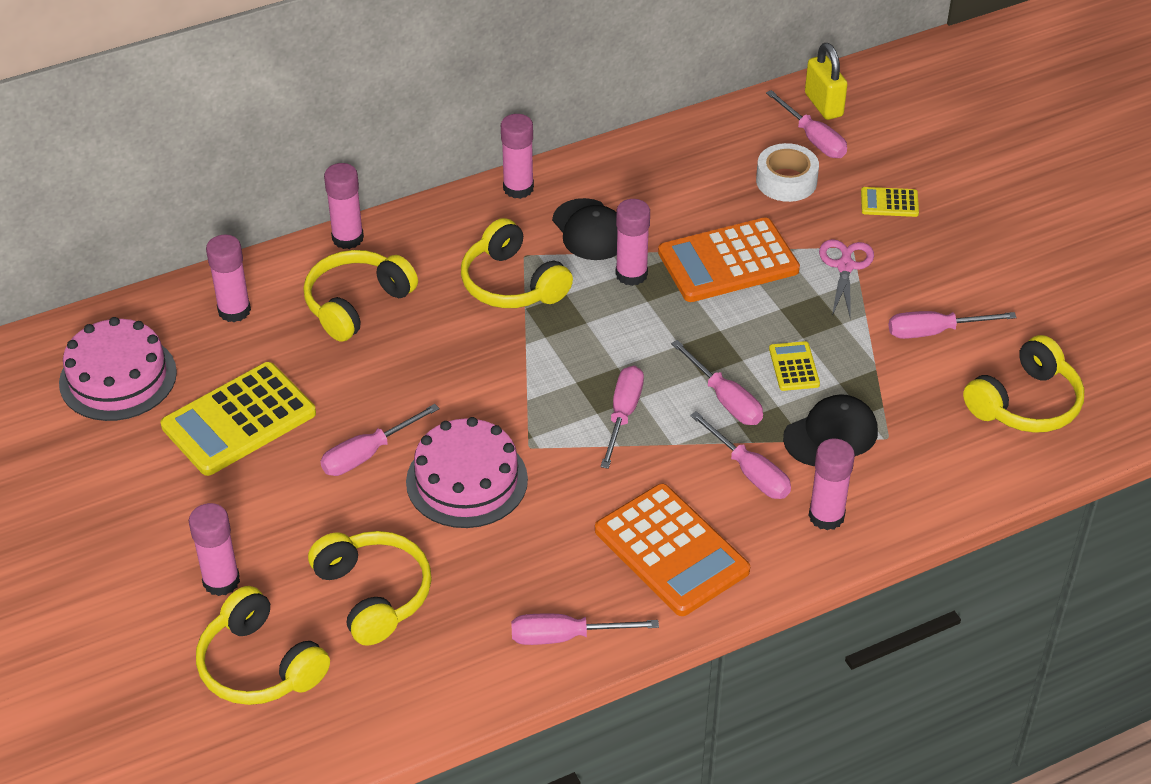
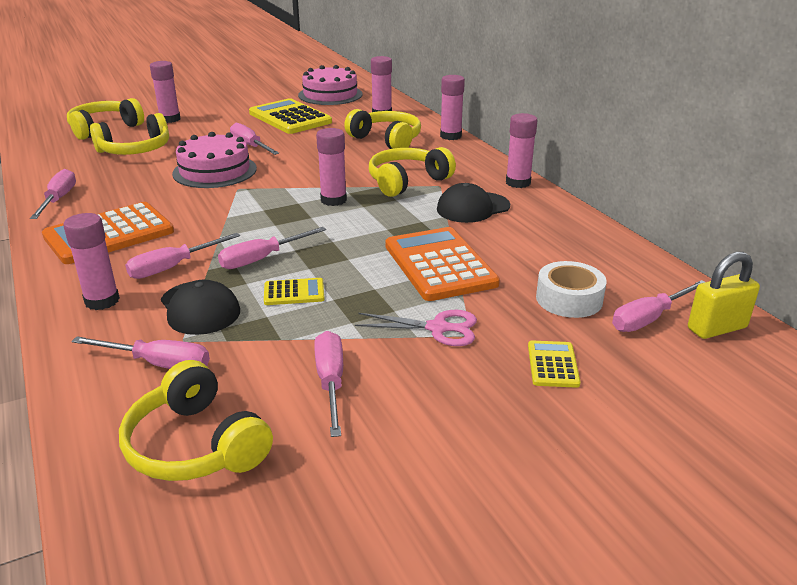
camera: 90 degrees right, 15 degrees down
pink screwdriver [601,366,644,469] -> pink screwdriver moved to [71,336,210,369]
pink glue stick [616,199,650,286] -> pink glue stick moved to [316,128,347,206]

